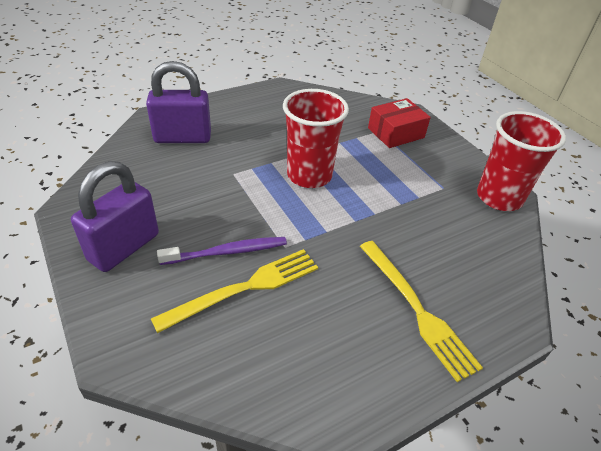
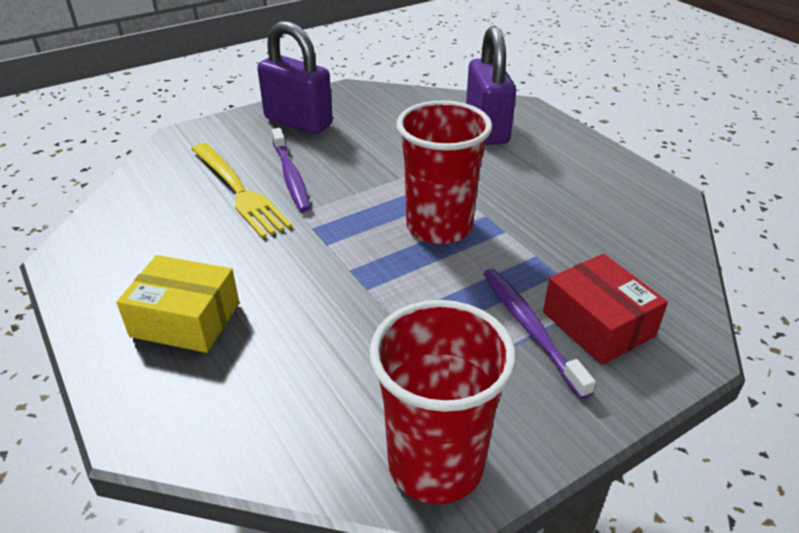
camera: 90 degrees right, 5 degrees down
yellow fork [360,241,483,382] -> yellow box [116,255,239,353]
none -> purple toothbrush [484,269,596,399]

